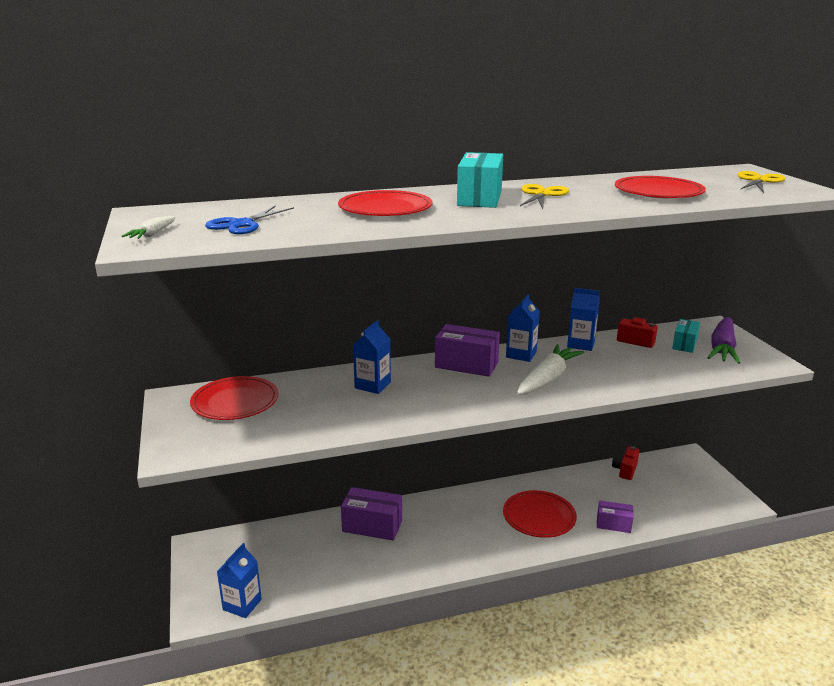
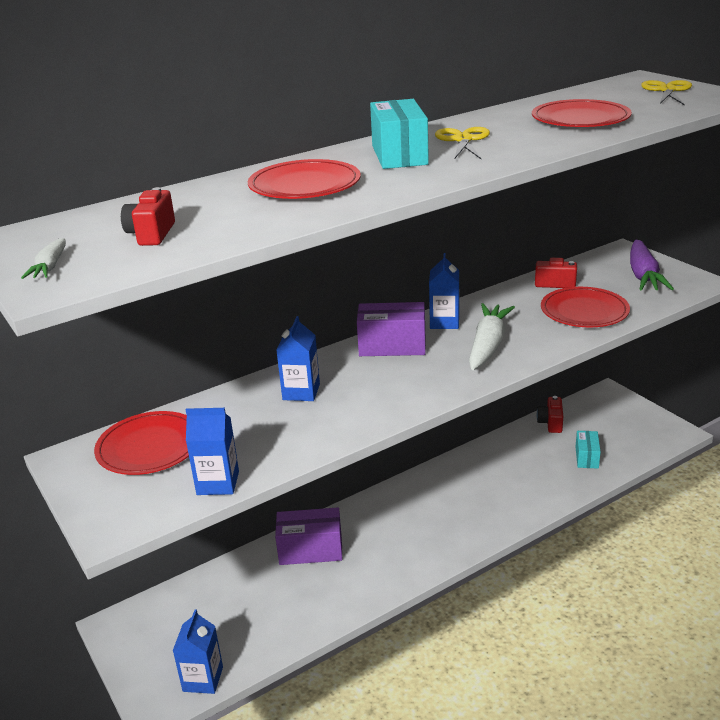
camera: 15 degrees left, 5 degrees up
blue scissors [205,205,294,234] -> red camera [121,187,175,246]
red plate [503,490,577,538] -> red plate moved to [541,287,630,327]
blue carton [567,288,600,351] -> blue carton moved to [186,408,239,495]
purple box [597,500,633,533] -> none
turquoise box [672,319,700,353] -> turquoise box moved to [576,431,601,469]

